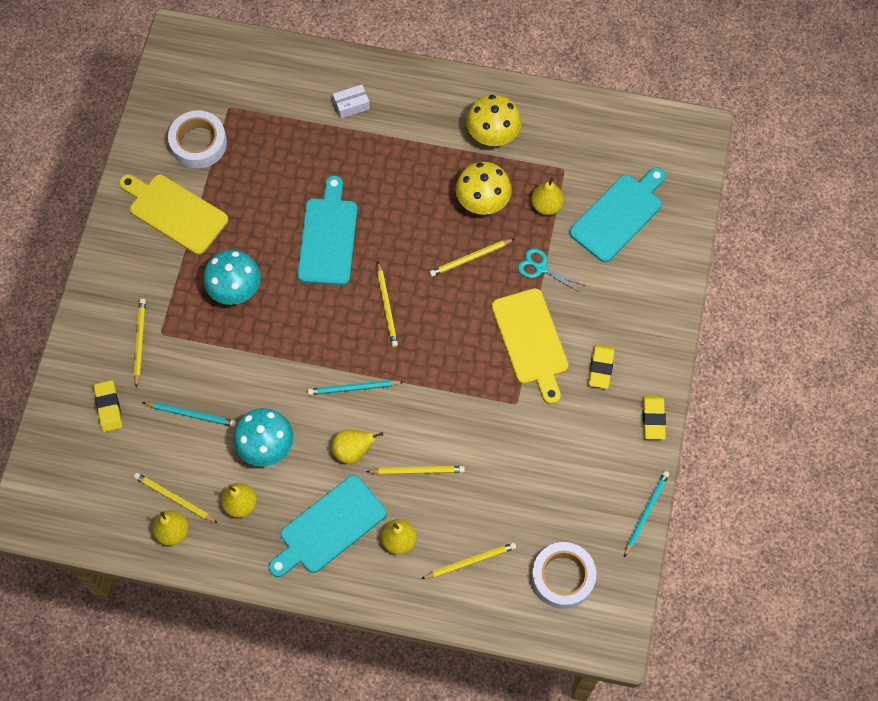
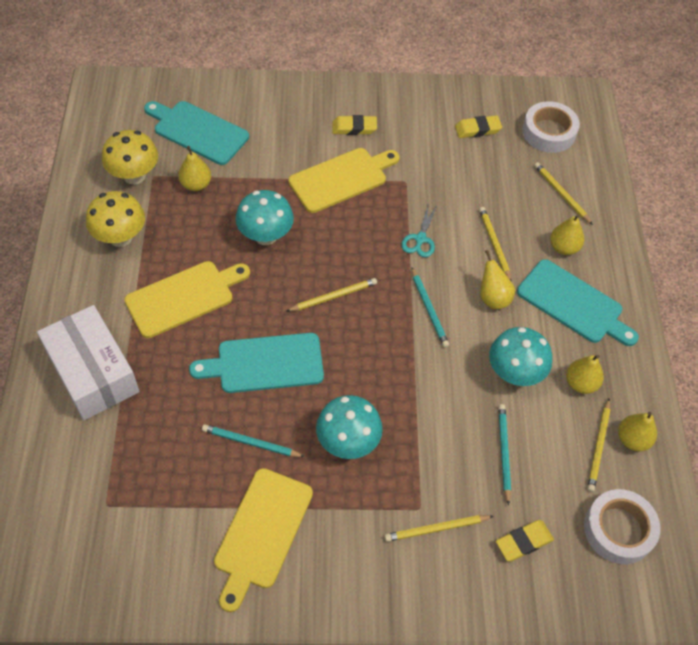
camera: 105 degrees left, 10 degrees down
white tape [168,110,227,168] -> white tape moved to [584,489,661,564]
white box [333,85,370,119] -> white box [37,305,140,420], size x2.45
yellow pencil [430,239,514,277] -> turquoise mushroom [235,190,294,245]
yellow mushroom [455,162,512,215] -> yellow mushroom moved to [102,130,158,185]
turquoise scissors [518,248,586,293] -> turquoise scissors moved to [401,202,438,257]
turquoise pencil [624,471,669,557] -> turquoise pencil moved to [202,424,305,457]
yellow eraser [642,395,666,440] -> yellow eraser moved to [455,115,502,138]
none -> yellow cutting board [124,261,250,338]

